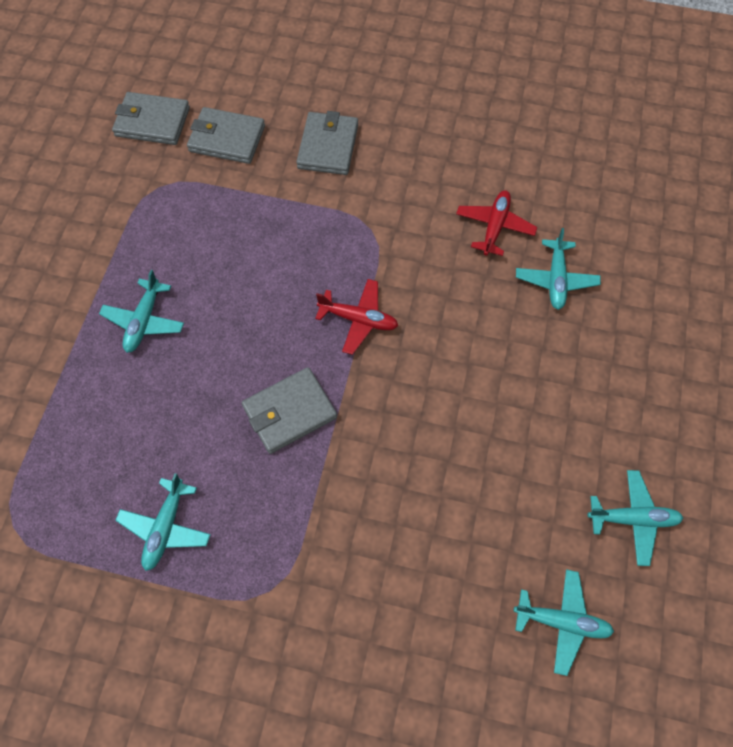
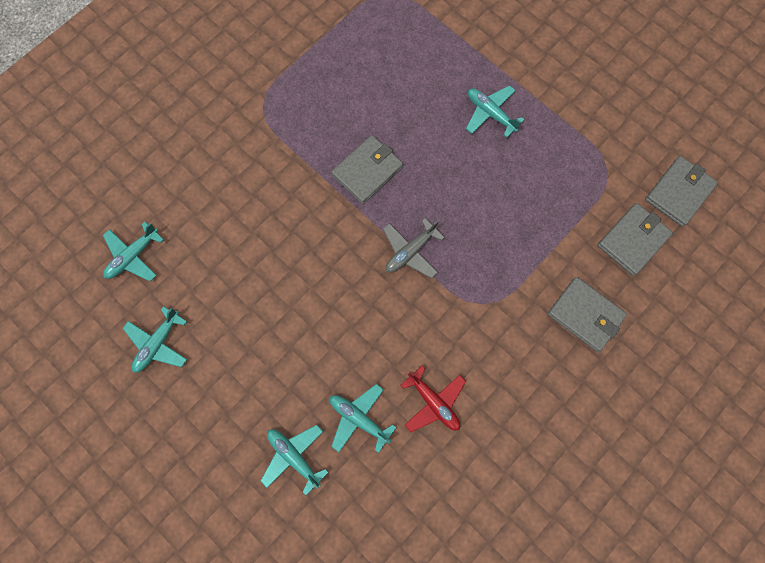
camera: 120 degrees right, 10 degrees up
turquoise plane [115,473,211,571] -> turquoise plane moved to [260,425,329,495]
grey wallet [242,367,337,454] -> grey wallet turned 45 degrees clockwise [331,135,403,204]
red plane [315,279,398,355] -> grey plane [383,218,445,279]

